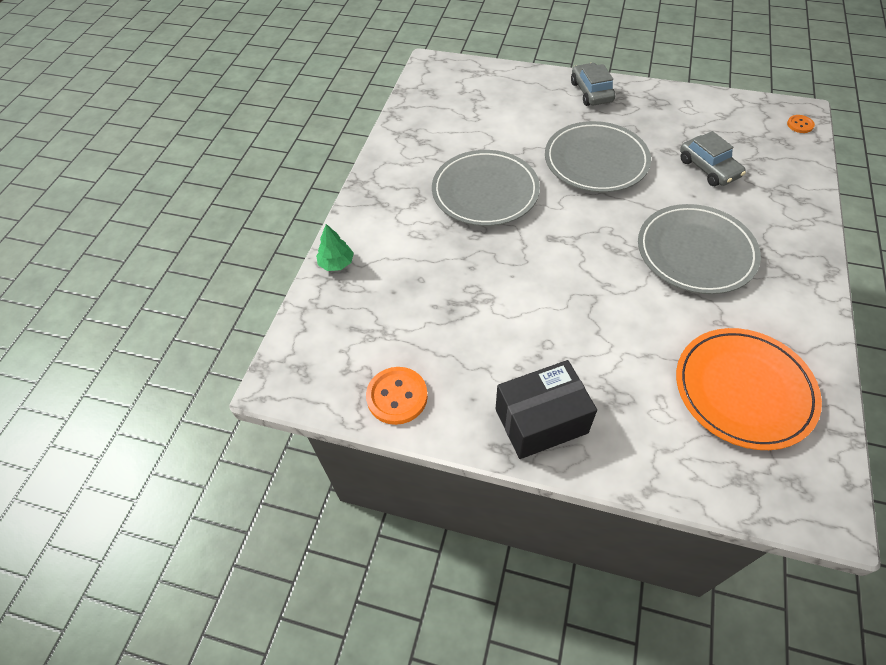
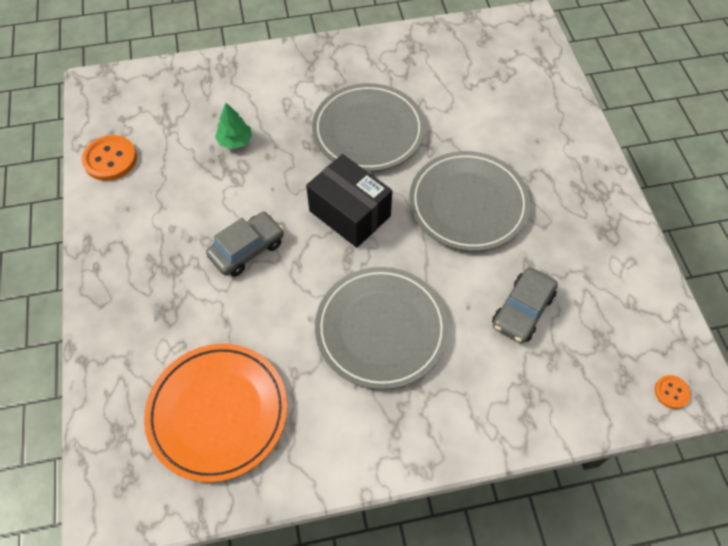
camera: 60 degrees right, 5 degrees up
green tree [316,224,354,271] -> green tree moved to [215,103,252,149]
black box [496,360,597,459] -> black box moved to [306,154,392,248]
grey car [571,63,615,106] -> grey car moved to [206,212,284,276]

